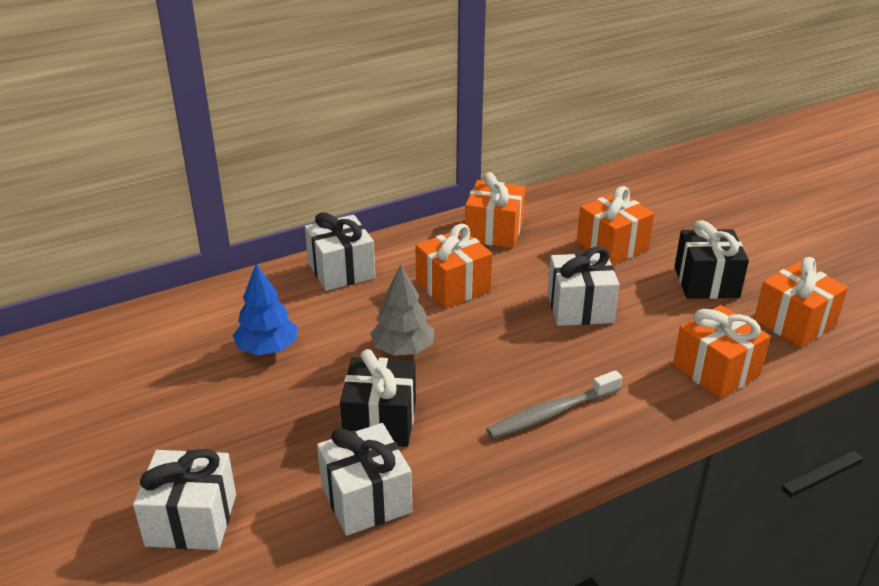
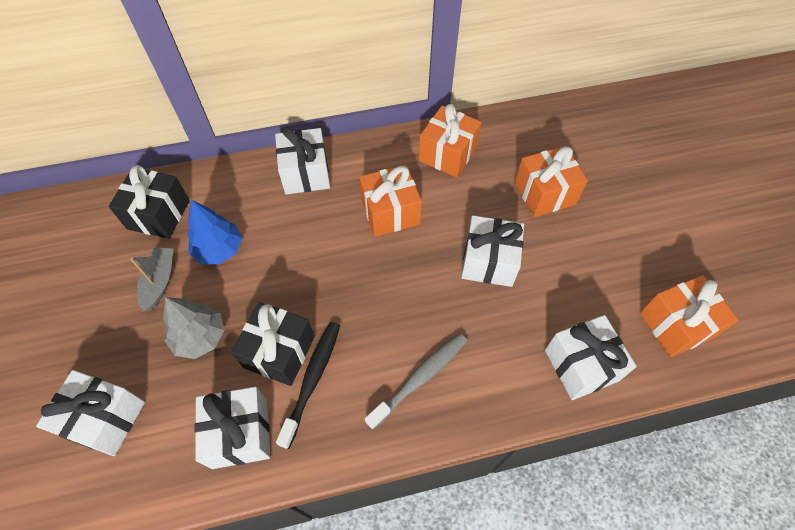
camera: 15 degrees right, 25 degrees up
grey tree [370,265,435,356] -> grey tree moved to [163,297,225,359]
grey toothbrush [486,370,622,439] -> grey toothbrush turned 150 degrees clockwise [365,333,467,430]
orange gift [673,305,770,399] -> white gift [545,315,637,400]
black gift [674,220,749,299] -> black gift moved to [109,165,190,239]
none -> grey boat [130,247,174,311]
none -> black toothbrush [276,322,340,449]

